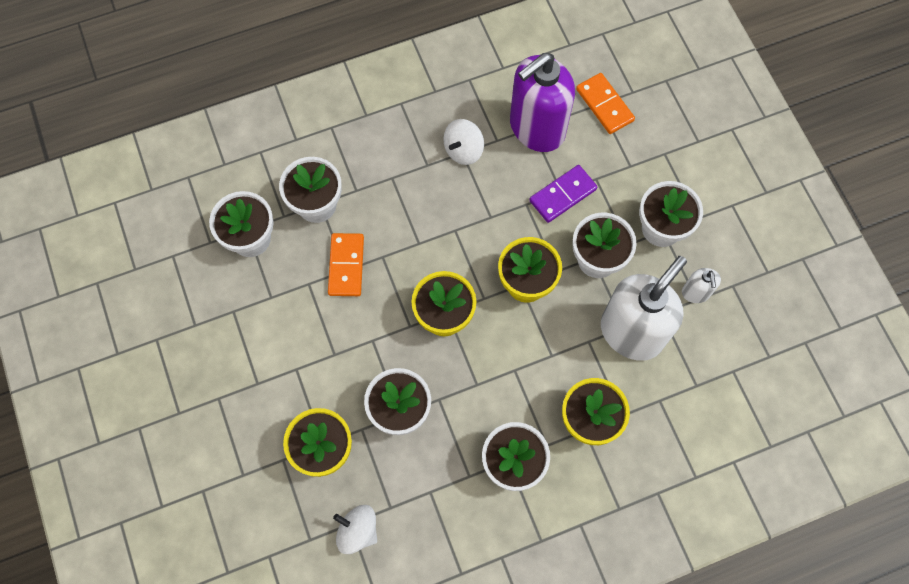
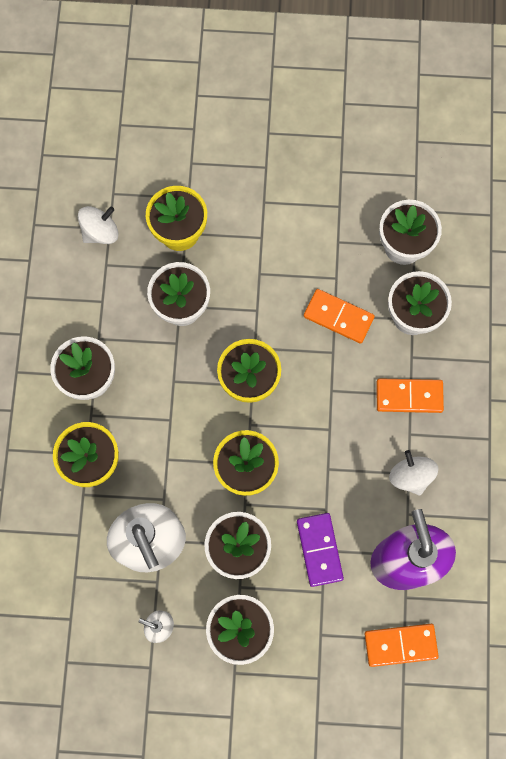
camera: 115 degrees right, 5 degrees up
none -> orange domino [377,378,444,413]

